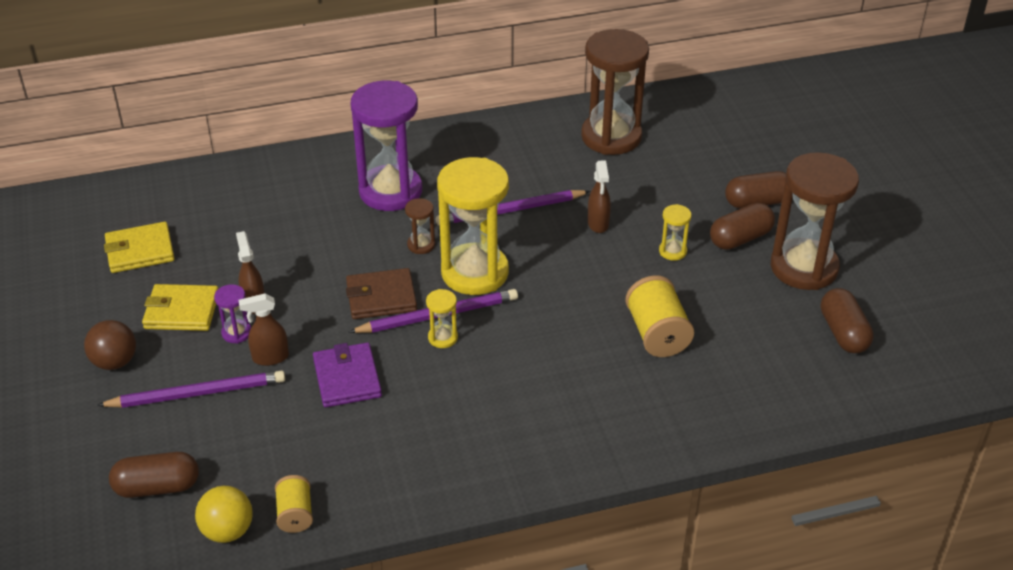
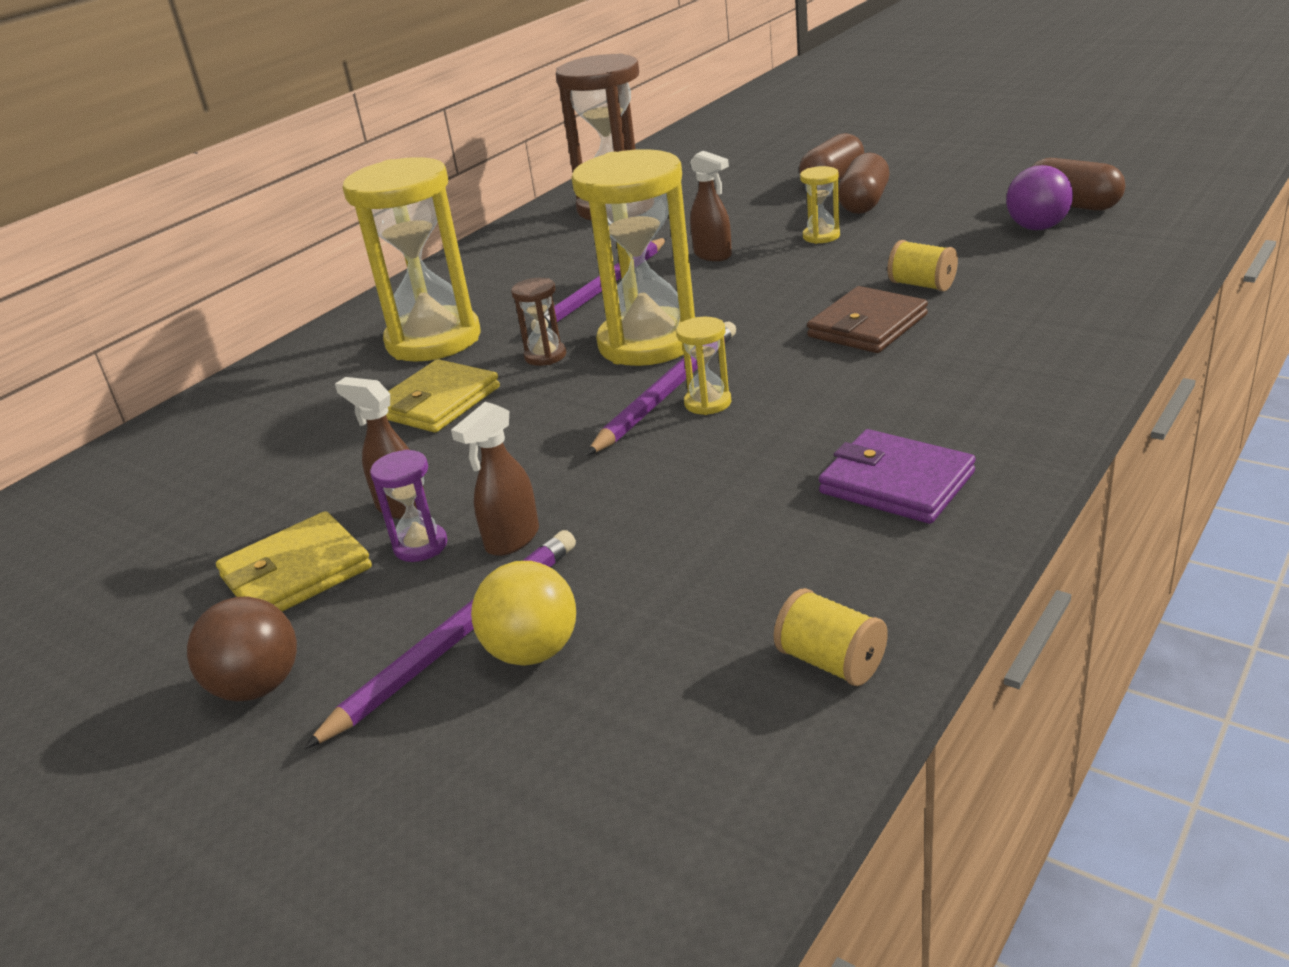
camera: 35 degrees left, 10 degrees down
yellow wallet [104,222,175,273] -> yellow wallet moved to [386,359,500,433]
brown capsule [109,452,199,498] -> none
yellow ball [195,486,253,543] -> yellow ball moved to [471,561,576,666]
purple wallet [313,342,382,407] -> purple wallet moved to [819,429,976,524]
brown wallet [346,268,417,319] -> brown wallet moved to [807,286,928,353]
purple hourglass [350,81,422,211] -> yellow hourglass [343,157,481,362]
yellow spool [625,275,694,357] -> yellow spool [888,240,958,291], size x0.61
brown hourglass [771,152,859,290] -> none
none -> purple ball [1006,165,1073,230]

